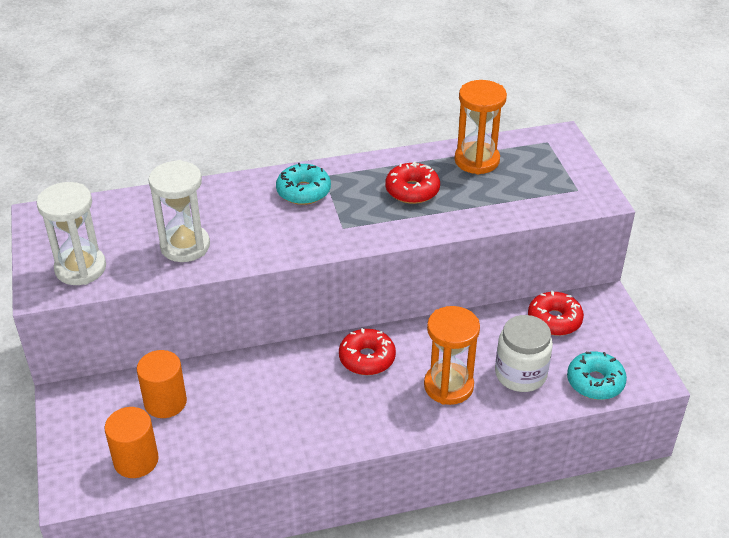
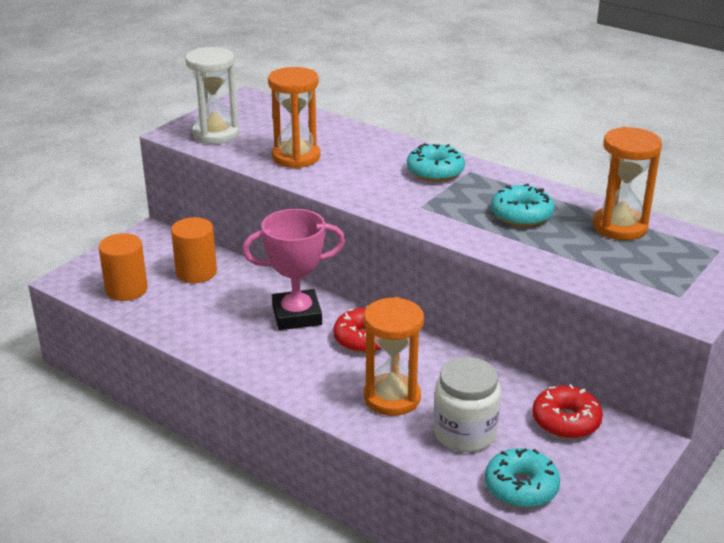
camera: 50 degrees right, 10 degrees down
white hourglass [148,160,210,262] -> orange hourglass [268,67,320,169]
red donut [385,161,440,204] -> turquoise donut [491,184,554,227]
none -> pink trophy [242,209,345,330]

